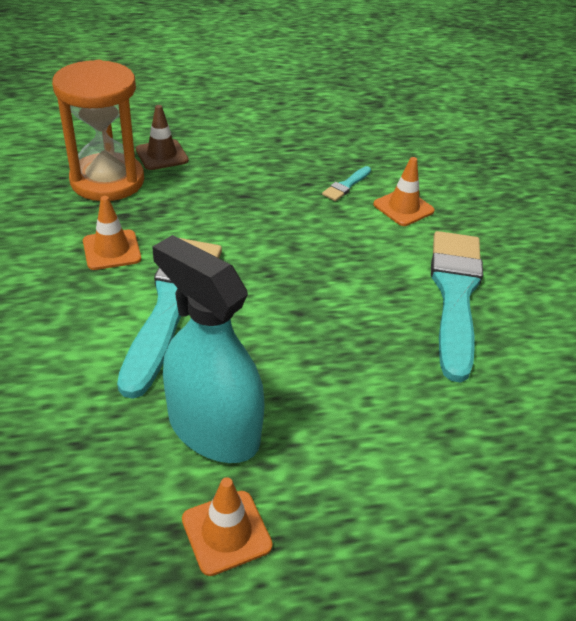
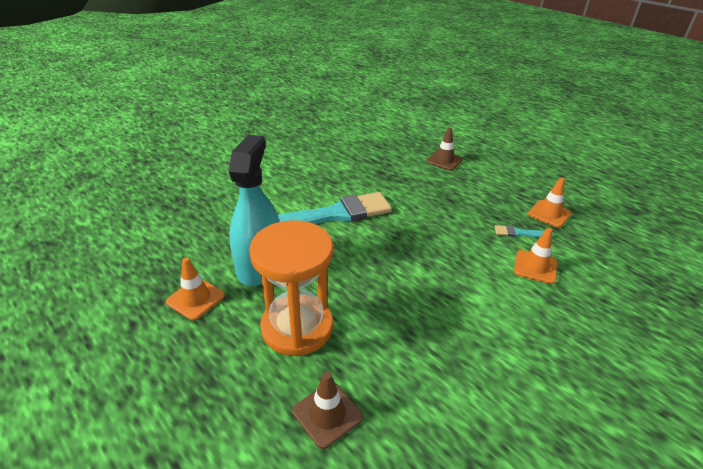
camera: 60 degrees right, 5 degrees down
orange hourglass [52,60,144,201] -> orange hourglass moved to [249,220,333,356]
orange traffic cone [83,196,141,270] -> orange traffic cone moved to [528,178,572,228]
turquoise brush [431,231,483,383] -> none
none -> brown traffic cone [293,372,363,449]

